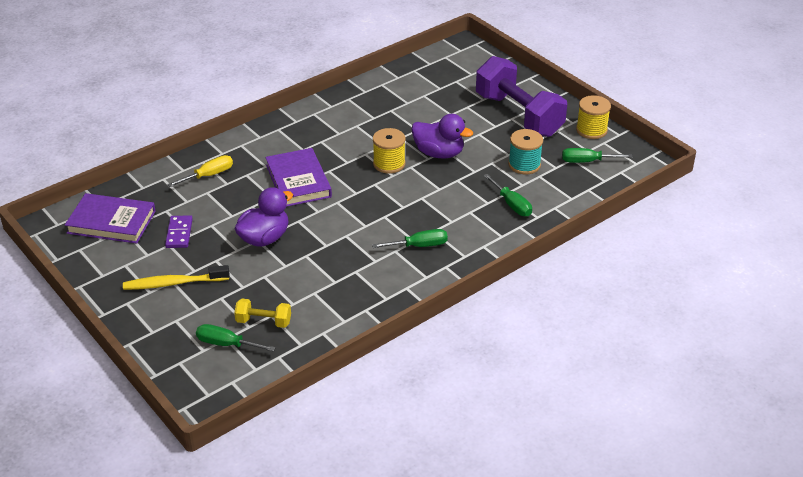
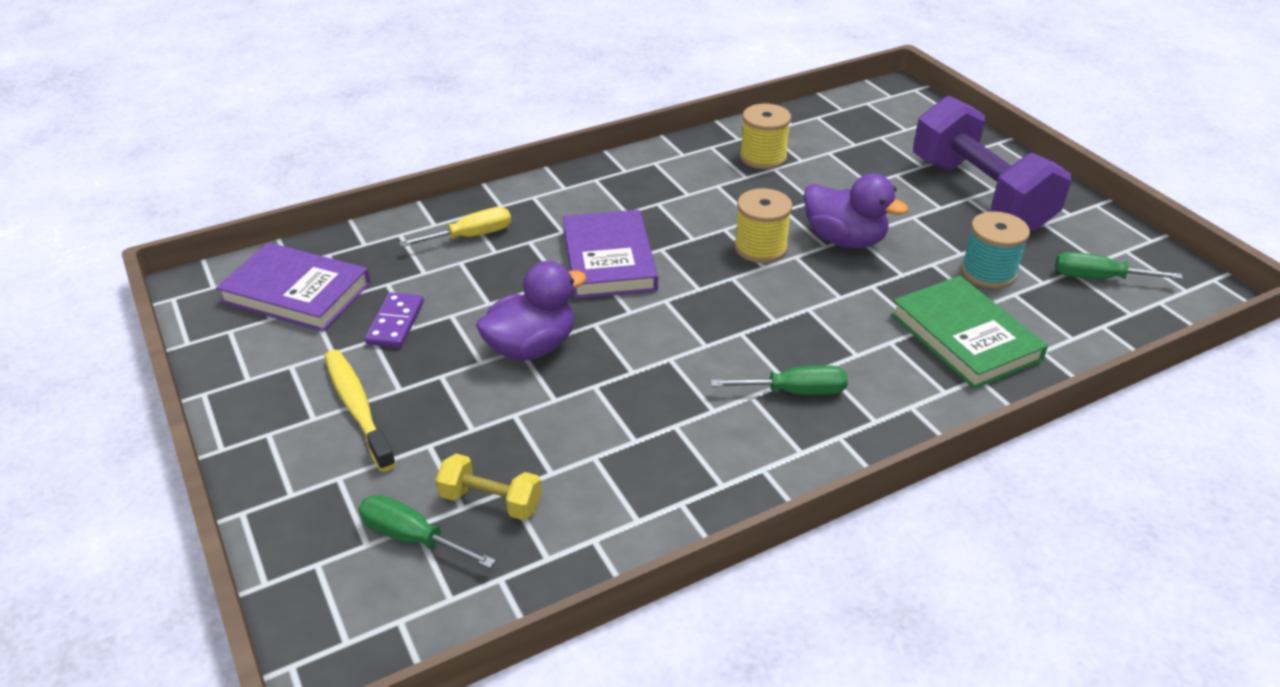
camera: 10 degrees right, 0 degrees up
yellow toothbrush [123,265,230,290] -> yellow toothbrush turned 60 degrees clockwise [325,350,396,472]
green screwdriver [483,174,532,216] -> green book [891,276,1048,389]
yellow spool [576,95,611,139] -> yellow spool moved to [740,104,791,169]

